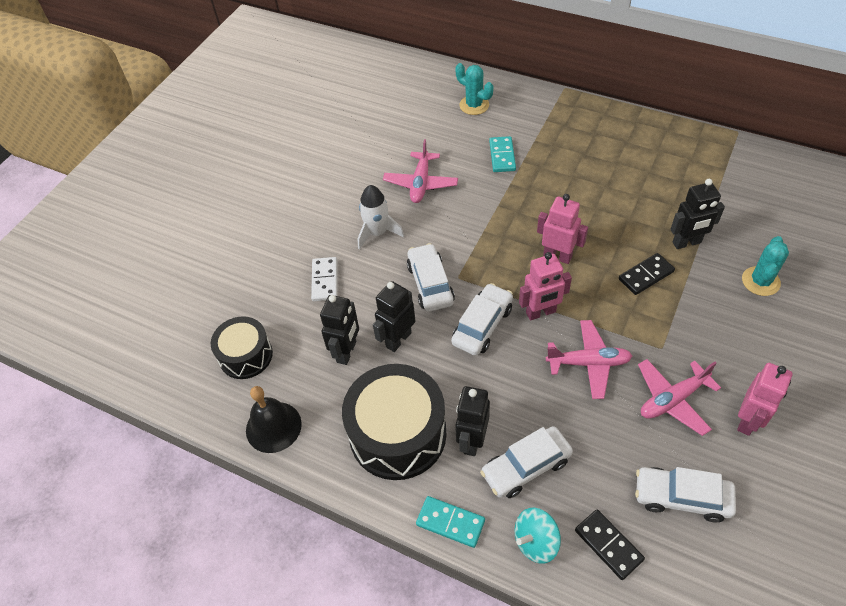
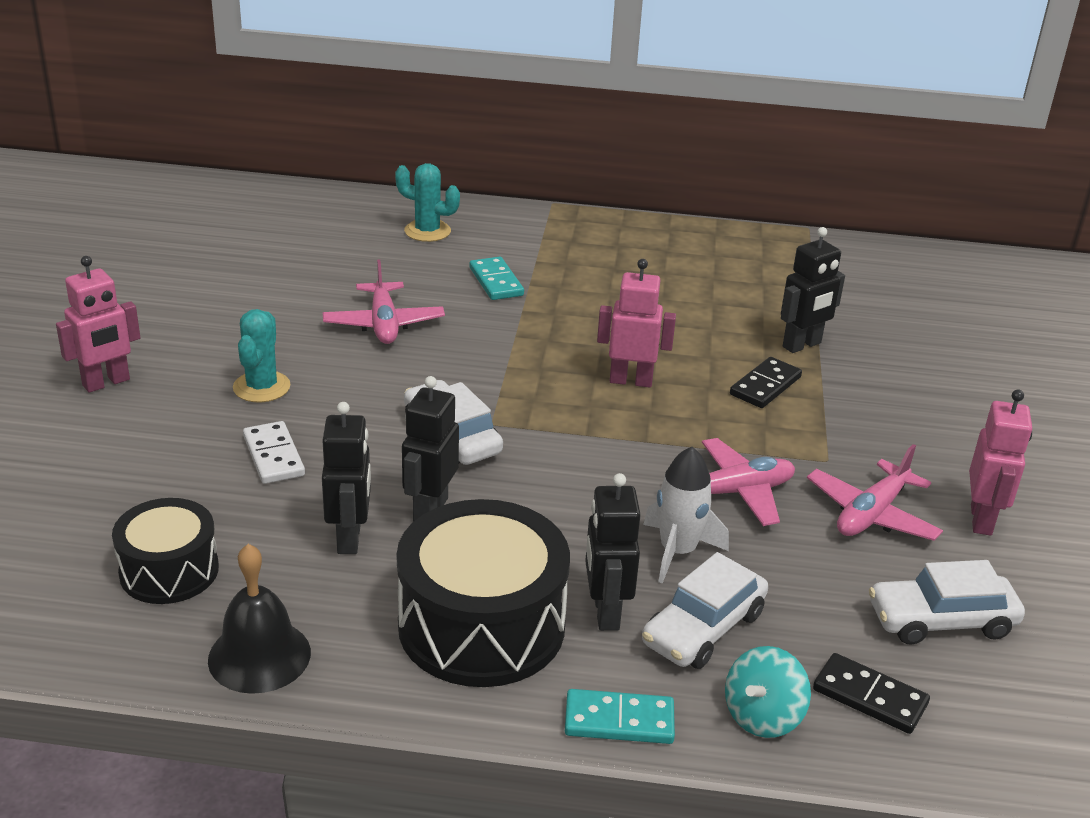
camera: 25 degrees left, 20 degrees down
white rocket [358,185,404,250] -> white rocket moved to [643,447,729,584]
white car [451,283,513,356] -> none
pink robot [519,252,572,321] -> pink robot moved to [56,256,140,393]
turquoise cactus [742,236,789,296] -> turquoise cactus moved to [233,309,291,402]

